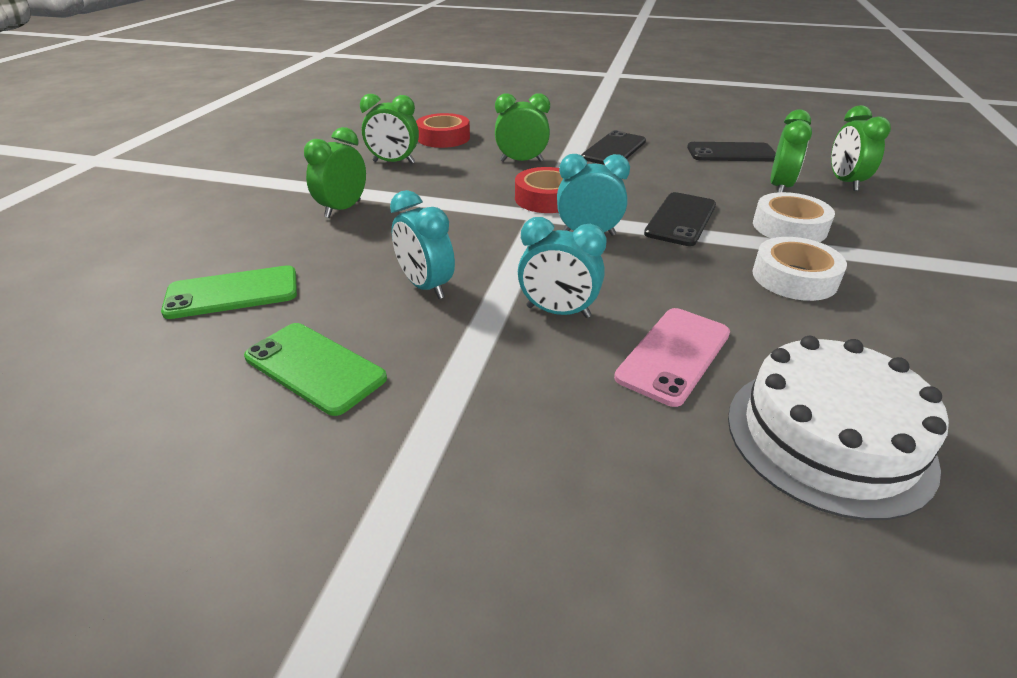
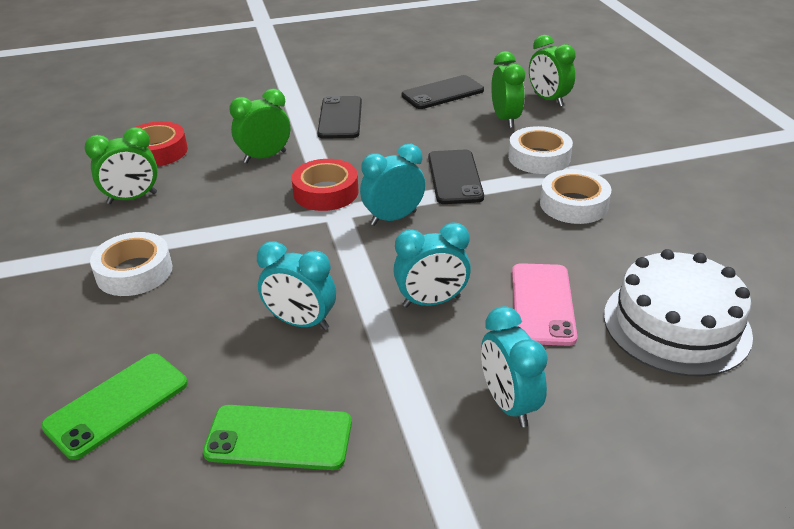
camera: 30 degrees left, 0 degrees up
green clock [304,127,366,218] -> white tape [90,232,172,296]
none -> turquoise clock [481,306,548,427]

